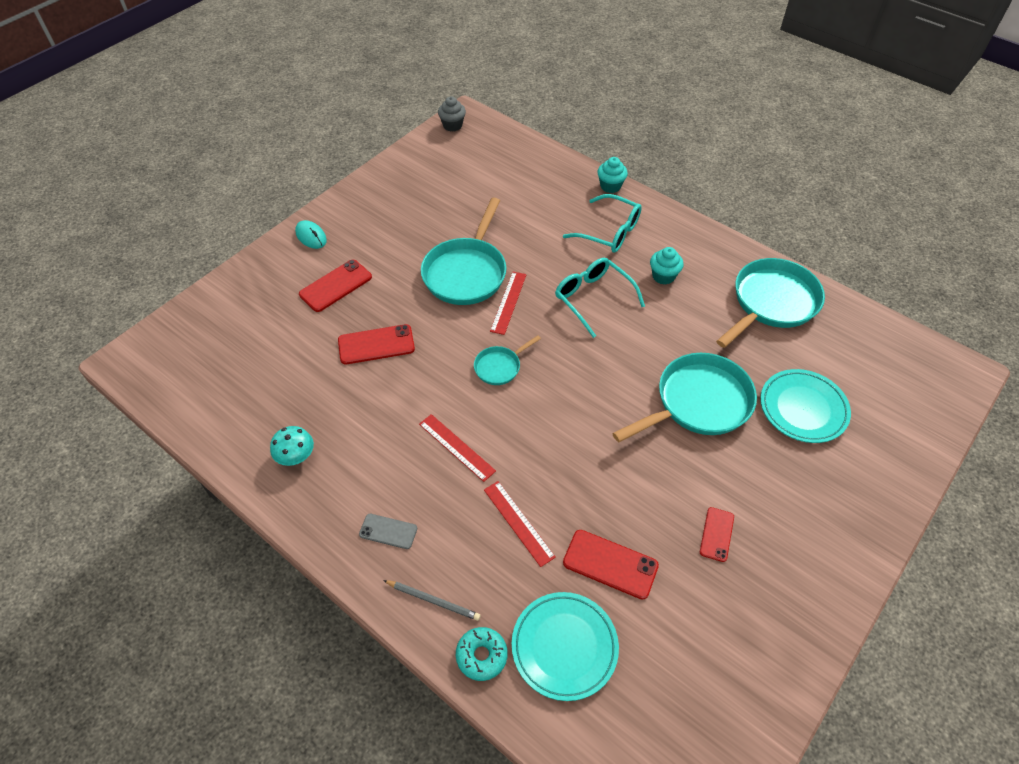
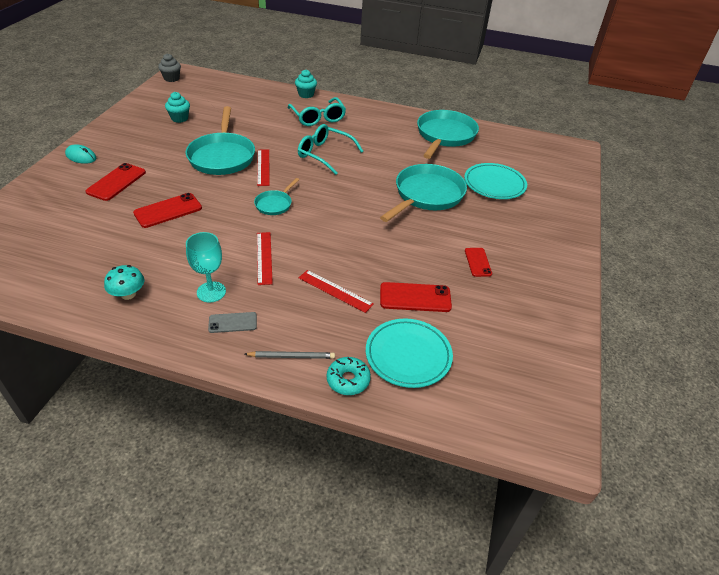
camera: 25 degrees left, 10 degrees down
red ruler [419,414,496,482] -> red ruler turned 60 degrees clockwise [257,232,273,285]
turquoise glasses [563,194,642,253] -> turquoise glasses turned 60 degrees clockwise [288,97,346,126]
turquoise cupcake [650,247,684,285] -> turquoise cupcake moved to [165,92,190,123]
none -> turquoise goblet [186,232,226,303]

